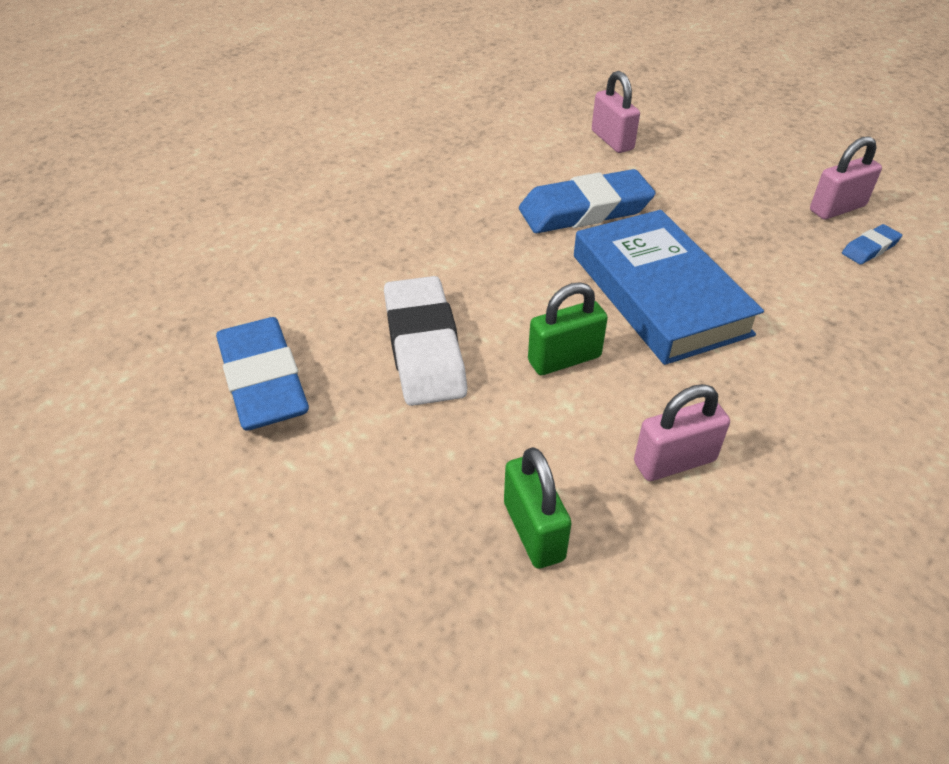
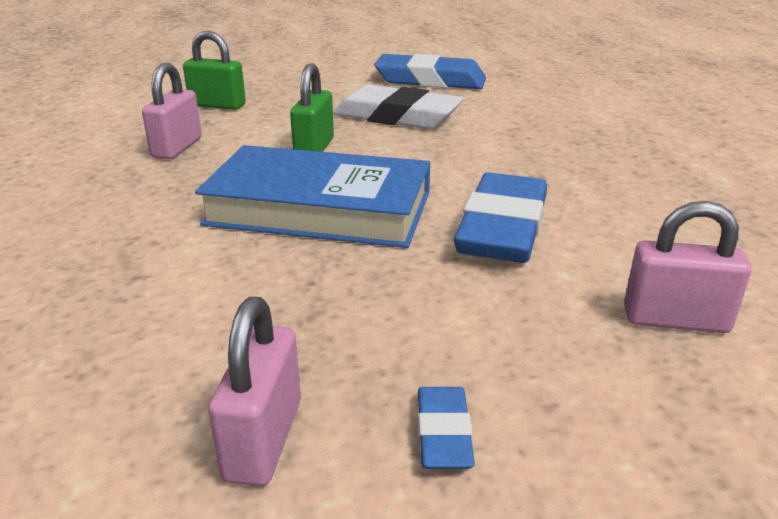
camera: 125 degrees right, 15 degrees down
blue eraser [842,224,902,265] -> blue eraser moved to [418,387,475,469]

